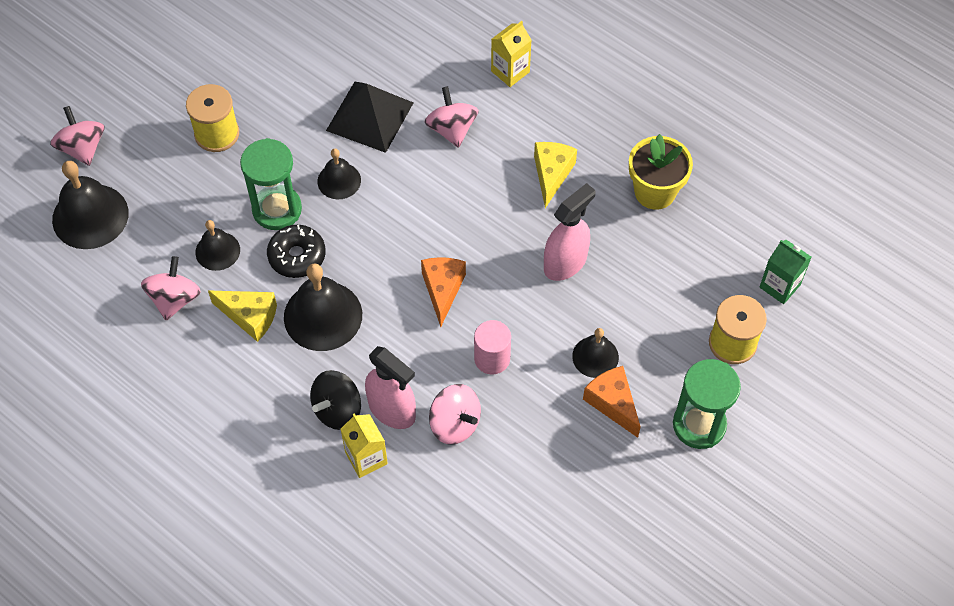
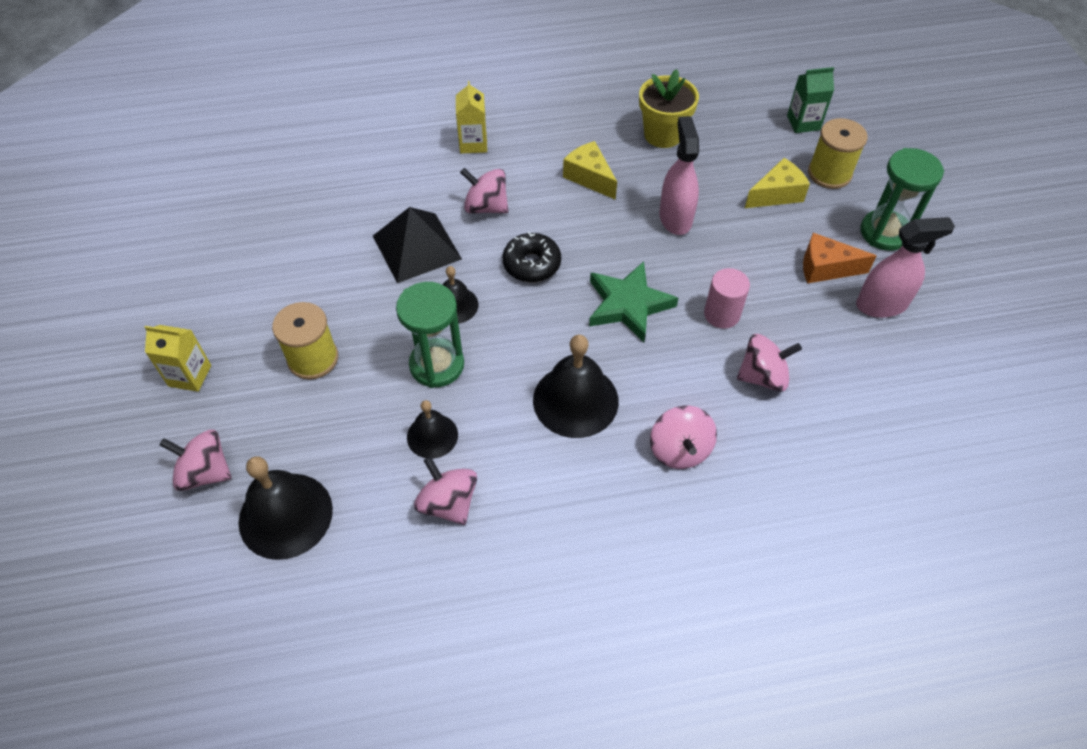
camera: 50 degrees left, 5 degrees down
yellow cheese [208,291,277,342] -> yellow cheese moved to [745,158,810,208]
black donut [267,225,326,278] -> black donut moved to [503,232,561,282]
black spinning top [310,370,361,430] -> pink spinning top [650,406,717,469]
yellow carton [341,413,388,478] -> yellow carton moved to [144,325,211,392]
pink spray bottle [365,346,416,429] -> pink spray bottle moved to [856,217,955,318]
orange cheese [421,257,466,327] -> green star [589,261,678,342]
black bell [572,328,619,378] -> none

